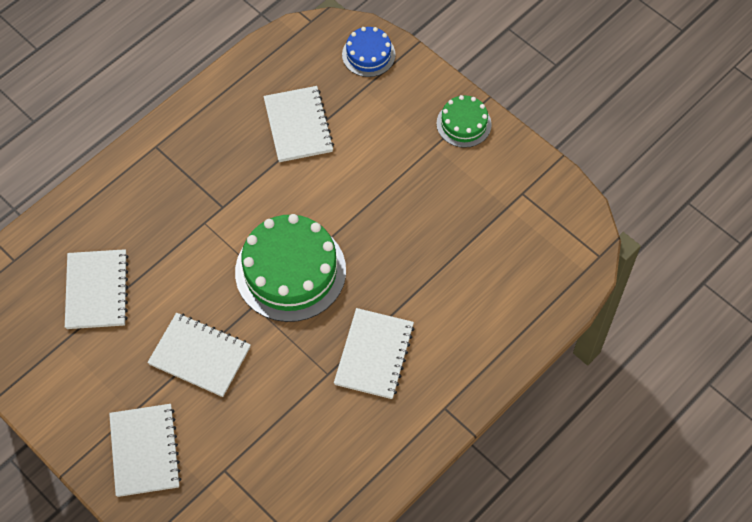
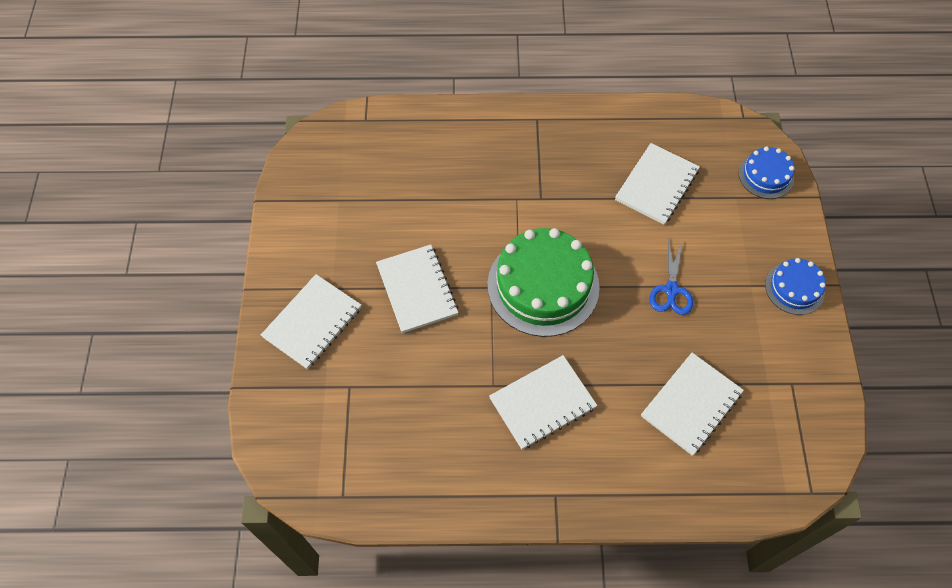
camera: 45 degrees right, 0 degrees up
white notebook [65,249,129,329] -> white notebook moved to [641,353,744,456]
green cake [437,95,492,148] -> blue cake [765,258,826,315]
none -> blue scissors [650,239,693,315]

